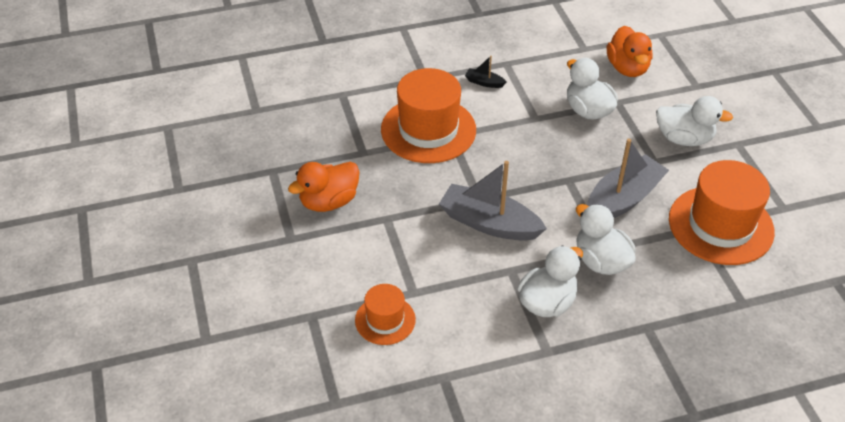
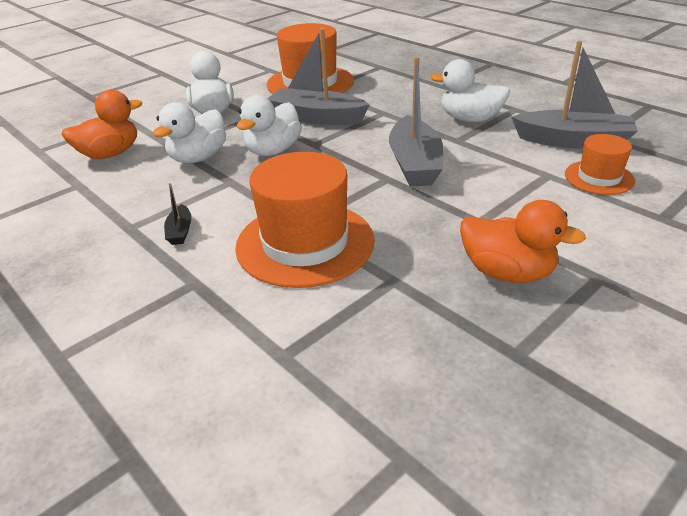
camera: 115 degrees left, 10 degrees down
white duck [576,204,636,275] -> white duck moved to [237,95,302,156]
none -> grey boat [511,41,638,149]

